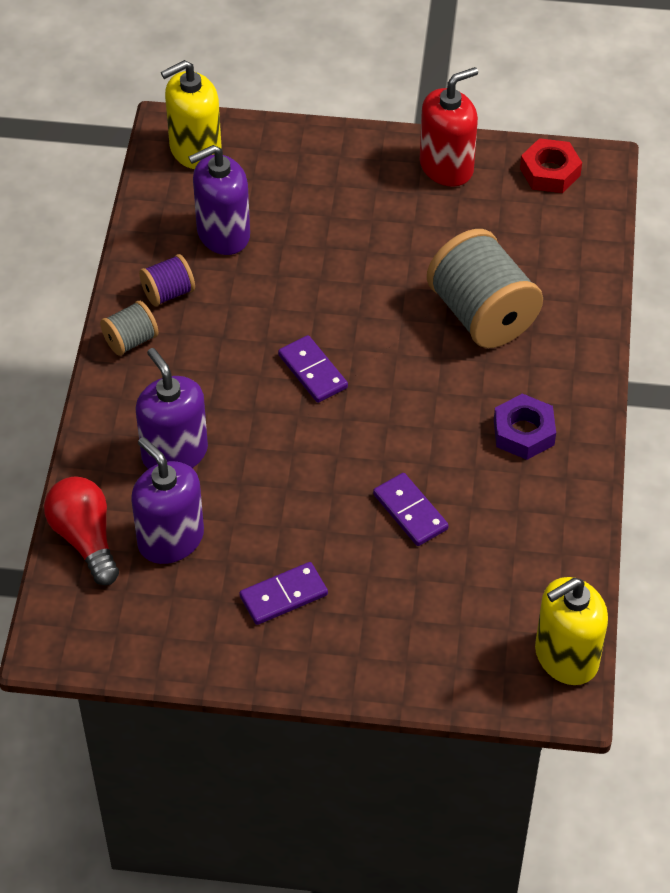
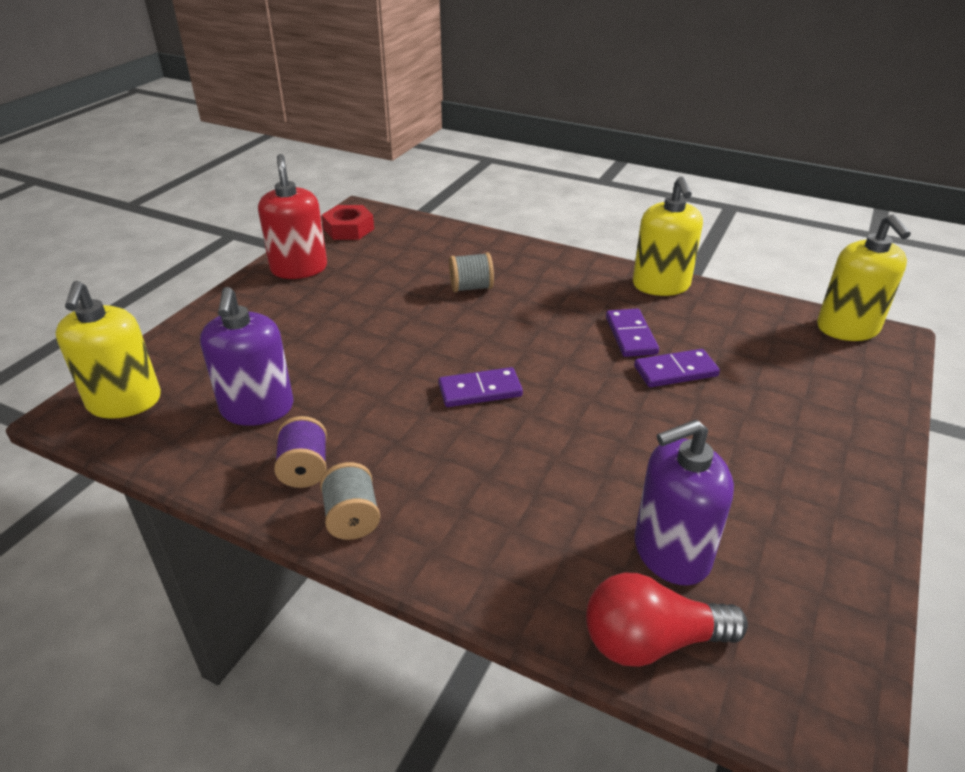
camera: 70 degrees left, 15 degrees down
purple soap dispenser [136,348,208,469] -> none
purple domino [240,562,328,625] -> purple domino moved to [606,309,659,357]
grey spool [427,229,543,348] -> grey spool [449,252,494,292], size x0.49
purple nut [494,394,556,460] -> none
none -> yellow soap dispenser [633,177,703,296]

